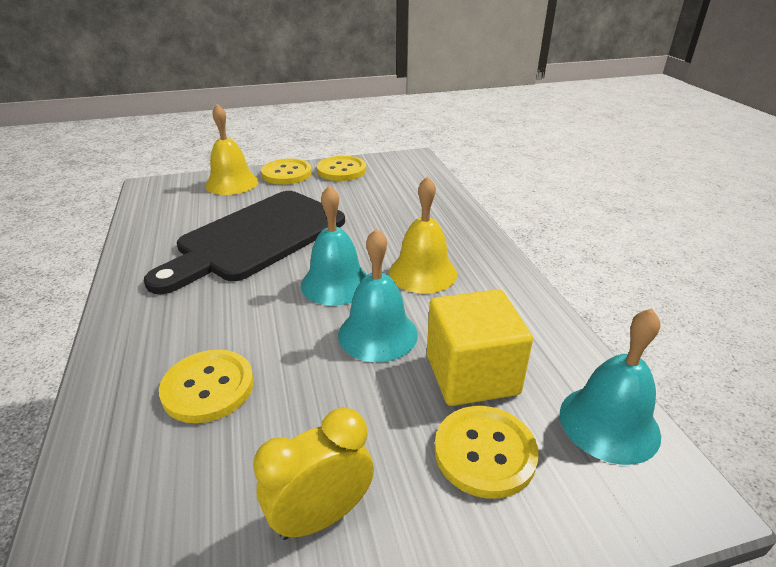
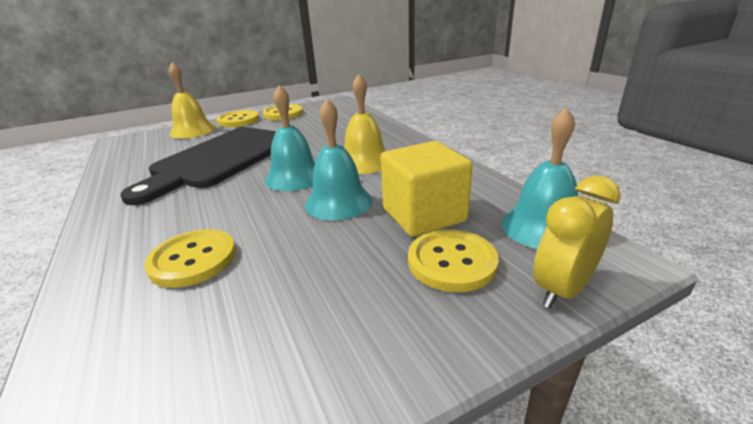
camera: 10 degrees left, 5 degrees down
yellow clock [253,408,374,540] -> yellow clock moved to [533,175,621,309]

